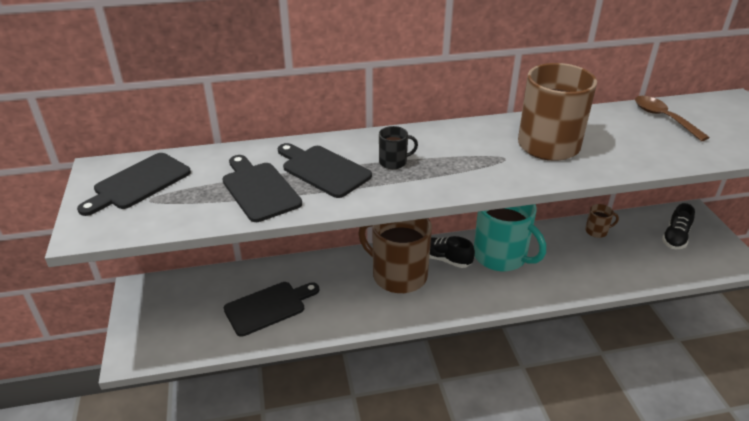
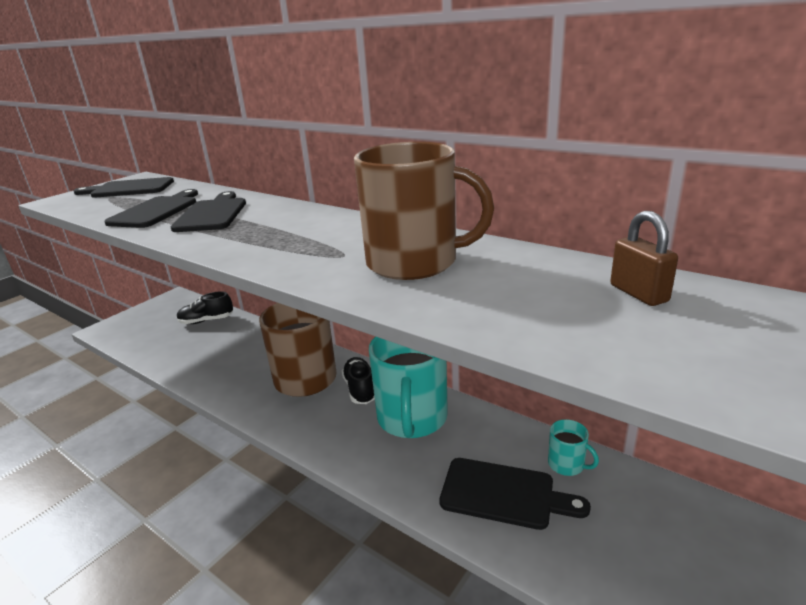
camera: 50 degrees right, 10 degrees down
black cutting board [224,282,319,337] -> black cutting board moved to [439,458,591,530]
black mug [379,126,418,169] -> none
brown mug [585,204,619,238] -> turquoise mug [548,419,599,476]
brown spoon [635,96,710,141] -> brown padlock [610,211,678,306]
black shoe [662,203,695,249] -> black shoe moved to [177,292,233,324]

